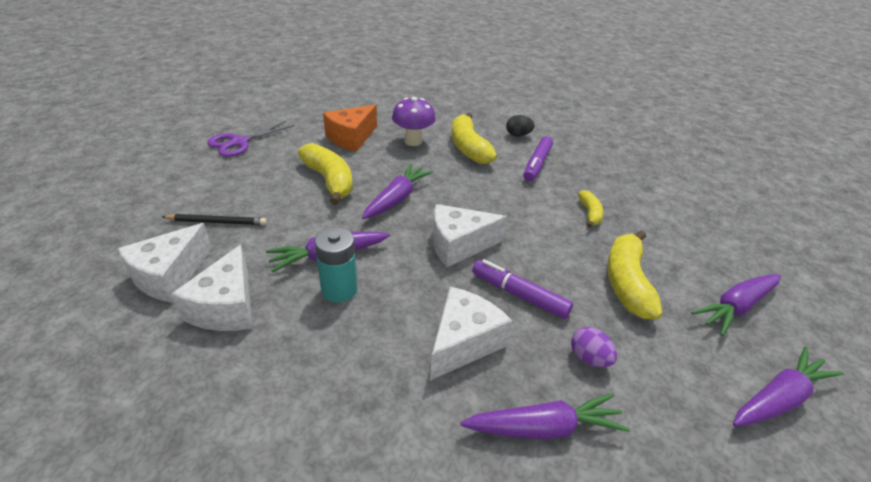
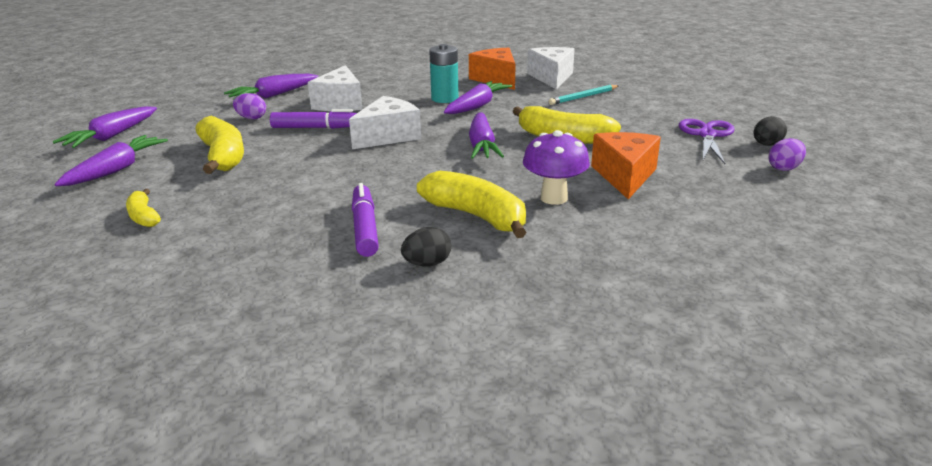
camera: 150 degrees right, 10 degrees down
black pencil [162,214,267,225] -> turquoise pencil [549,85,619,105]
white cheese [172,245,252,331] -> orange cheese [469,48,516,90]
yellow banana [578,190,604,228] -> yellow banana moved to [126,189,161,227]
none -> black egg [754,116,787,146]
none -> purple egg [768,138,806,171]

